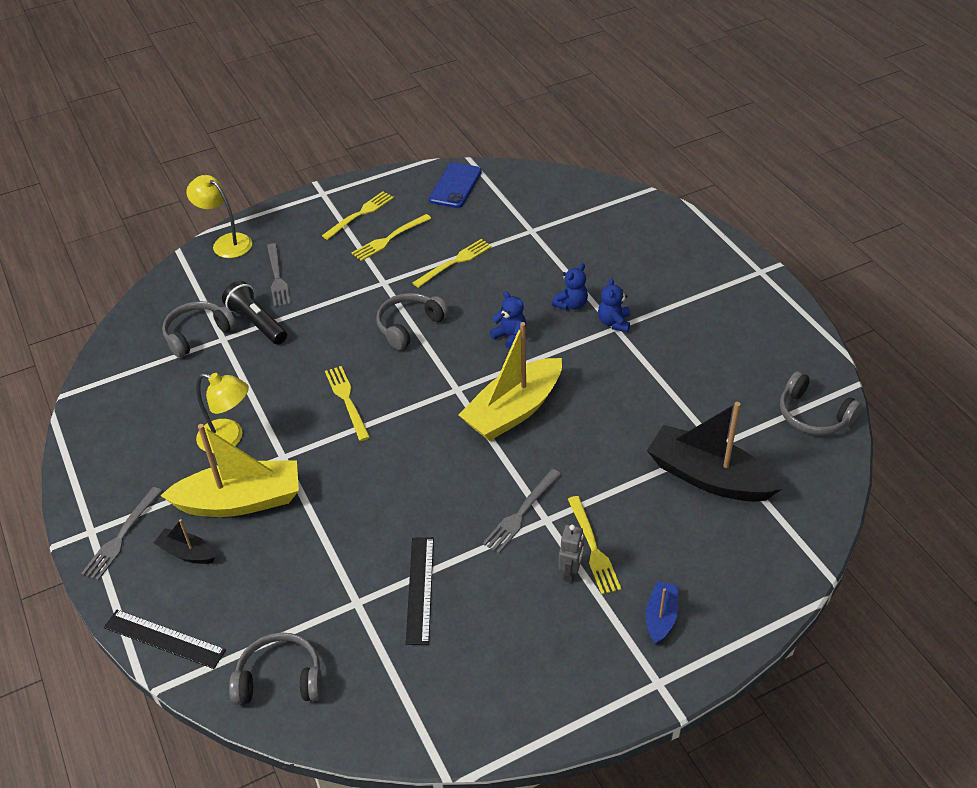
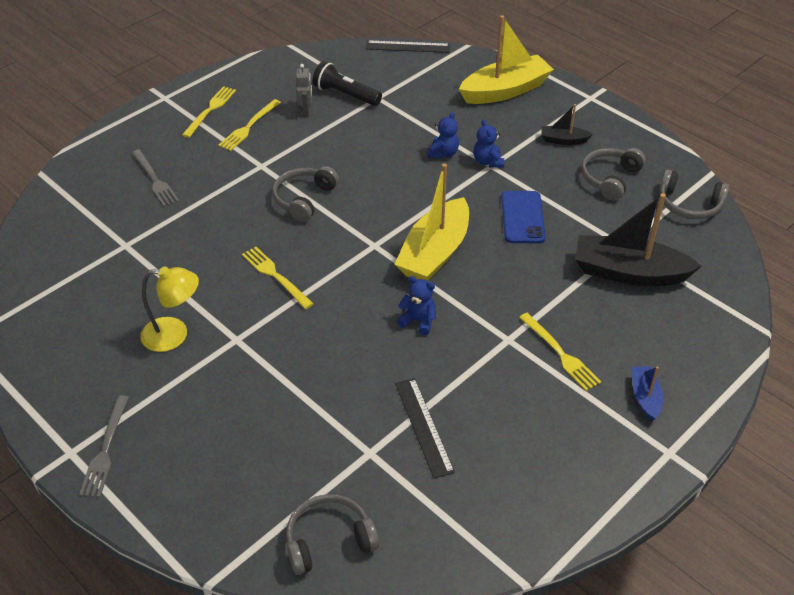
camera: 20 degrees left, 0 degrees up
black ruler [104,610,226,669] -> black ruler moved to [366,40,450,53]
black boat [154,519,215,564] -> black boat moved to [541,104,593,145]
yellow boat [160,424,299,517] -> yellow boat moved to [459,15,554,104]
grey headphones [162,301,236,358] -> grey headphones moved to [581,148,646,201]
yellow lamp [186,175,252,258] -> none
black flashlight [222,281,287,345] -> black flashlight moved to [313,61,382,106]
yellow fork [413,239,492,288] -> none
blue phone [429,162,482,208] -> blue phone moved to [501,191,546,243]
grey fork [483,469,561,553] -> none
blue teddy bear [490,291,526,349] -> blue teddy bear moved to [397,276,436,335]
grey robot [559,525,584,583] -> grey robot moved to [296,64,312,117]

